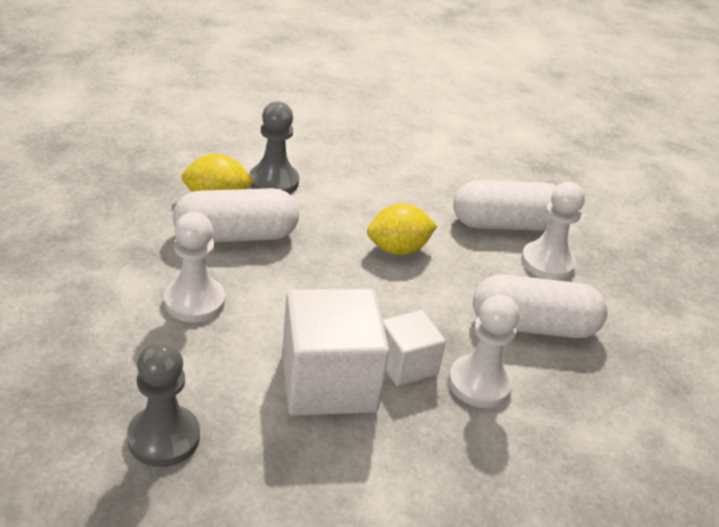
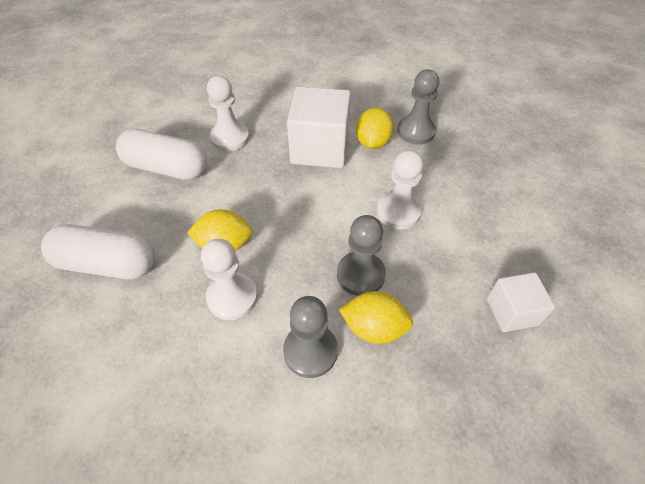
camera: 160 degrees left, 15 degrees up
white capsule [173,188,299,243] -> grey pawn [337,215,386,296]
white cube [382,310,446,386] -> white cube moved to [487,272,555,332]
white pawn [521,182,585,280] -> white pawn moved to [201,239,258,320]
none -> yellow lemon [356,108,394,149]

